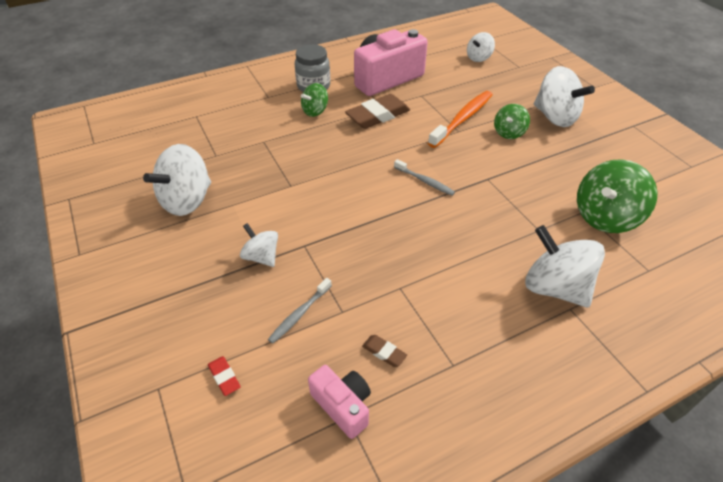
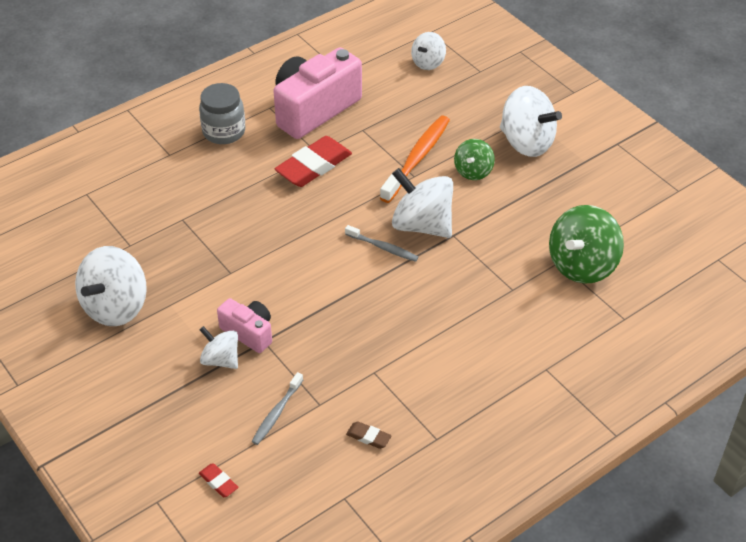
camera: 10 degrees left, 0 degrees up
green spinning top [301,83,328,117] -> none
pink camera [308,365,371,439] -> pink camera moved to [217,298,272,353]
brown eraser [345,94,410,129] -> red eraser [275,136,352,187]
white spinning top [525,225,605,307] -> white spinning top moved to [392,168,453,238]

